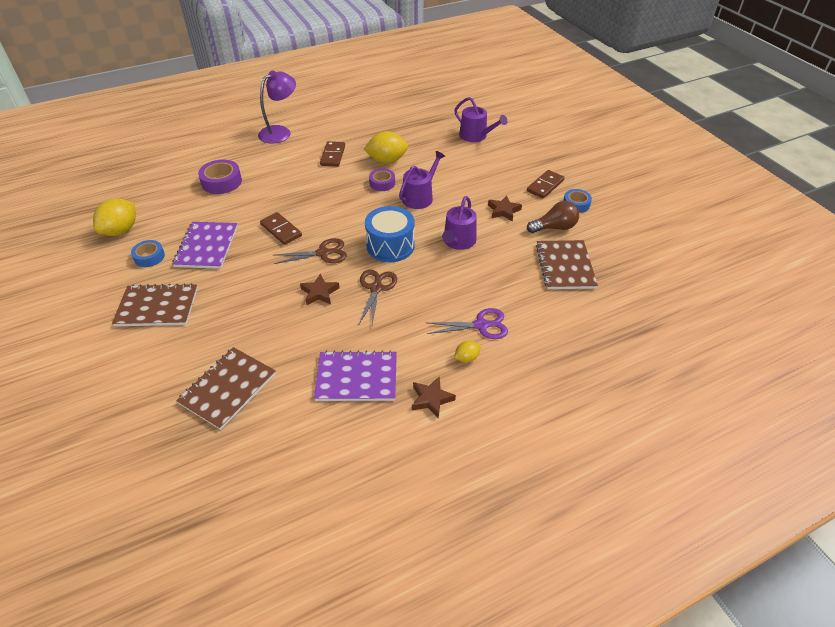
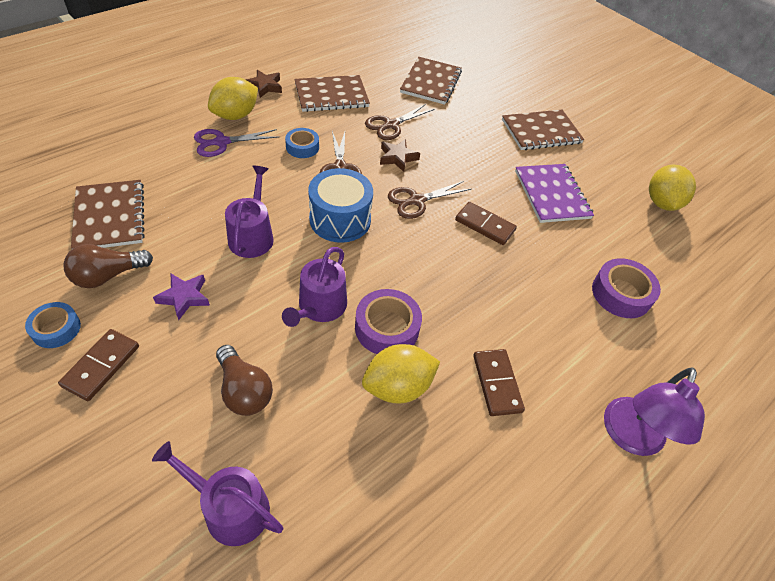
camera: 160 degrees right, 5 degrees up
blue tape [131,240,165,267] -> blue tape moved to [285,128,319,158]
purple notebook [314,350,397,401] -> brown notebook [294,75,370,112]
purple tape [369,169,395,191] -> purple tape [355,289,422,354], size x1.53
yellow lemon [454,341,481,363] -> yellow lemon [208,77,258,120], size x2.00
brown star [488,195,522,222] -> purple star [153,273,210,320]
none -> brown light bulb [216,345,273,416]
none -> brown scissors [365,104,435,140]

